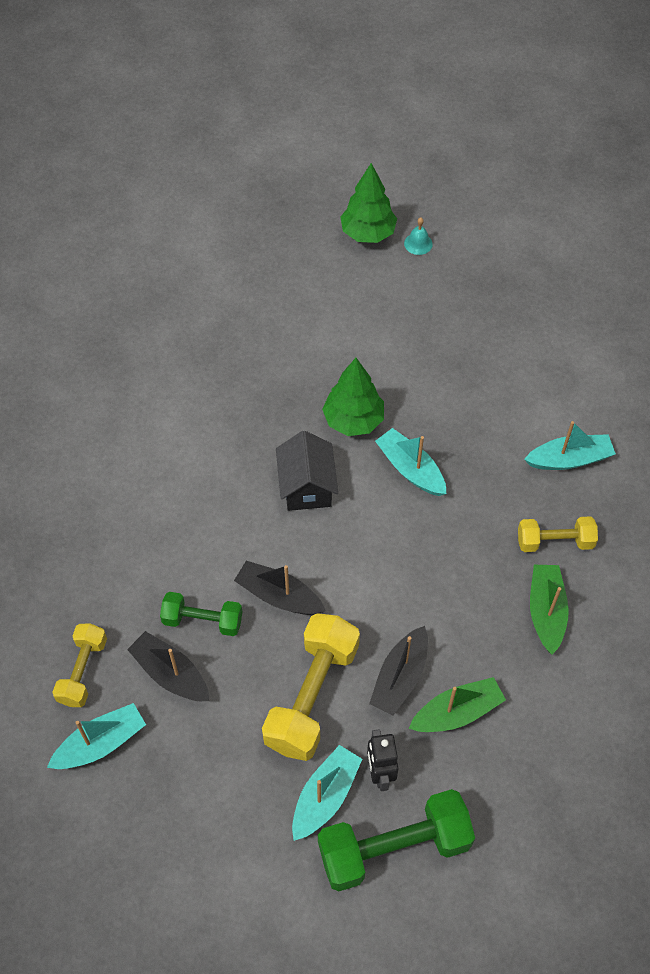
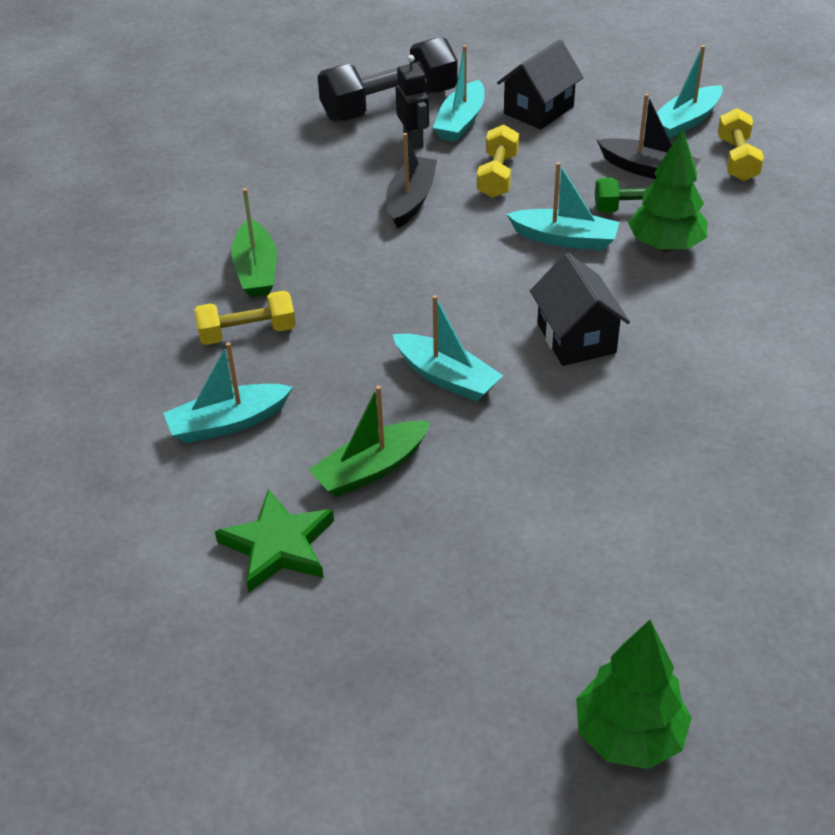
camera: 170 degrees right, 15 degrees down
black boat [234,561,325,615] -> turquoise boat [506,162,620,250]
yellow dumbbell [262,613,360,761] -> yellow dumbbell [477,124,519,198], size x0.58
green dumbbell [318,789,475,891] -> black dumbbell [318,37,458,122]
green tree [322,358,384,436] -> green tree moved to [628,128,708,252]
turquoise bell [404,217,433,255] -> none
green boat [408,677,506,732] -> green boat moved to [309,385,430,497]
none -> green star [215,489,334,593]
none -> black house [497,39,584,130]

